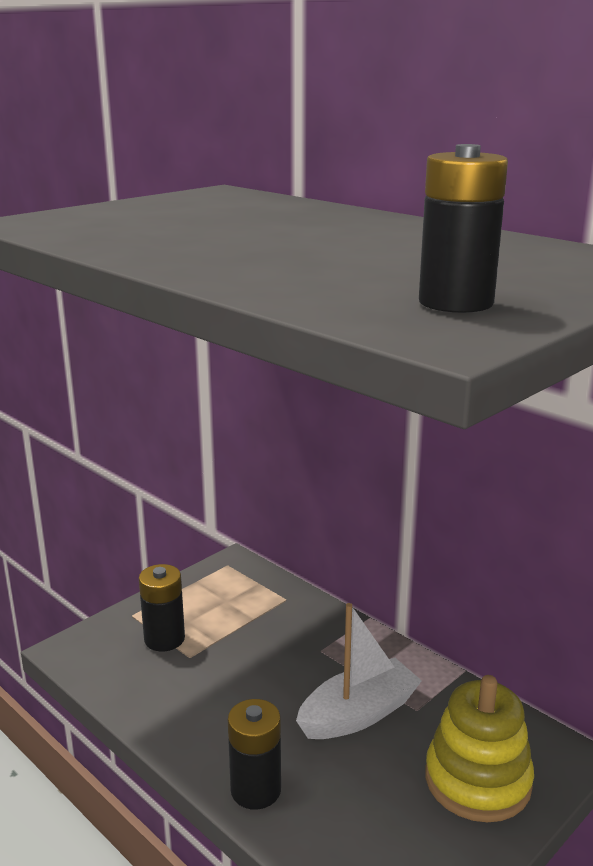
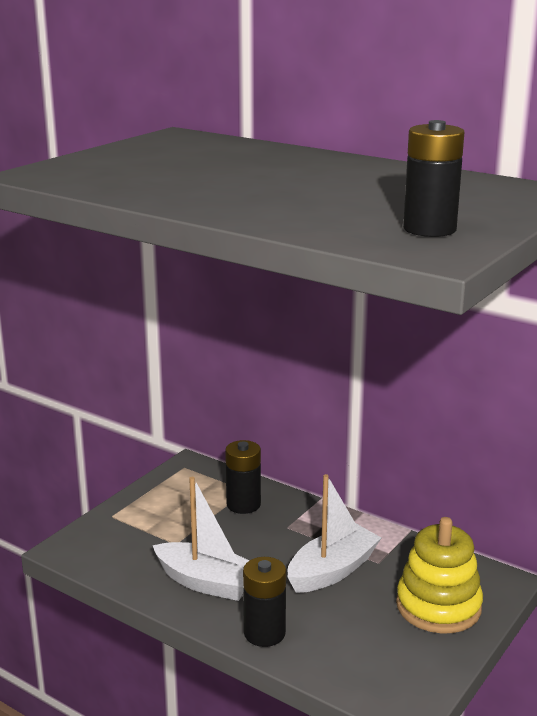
camera: 10 degrees left, 0 degrees up
black battery [139,564,185,651] -> black battery moved to [225,440,261,514]
none -> white boat [153,477,249,601]

